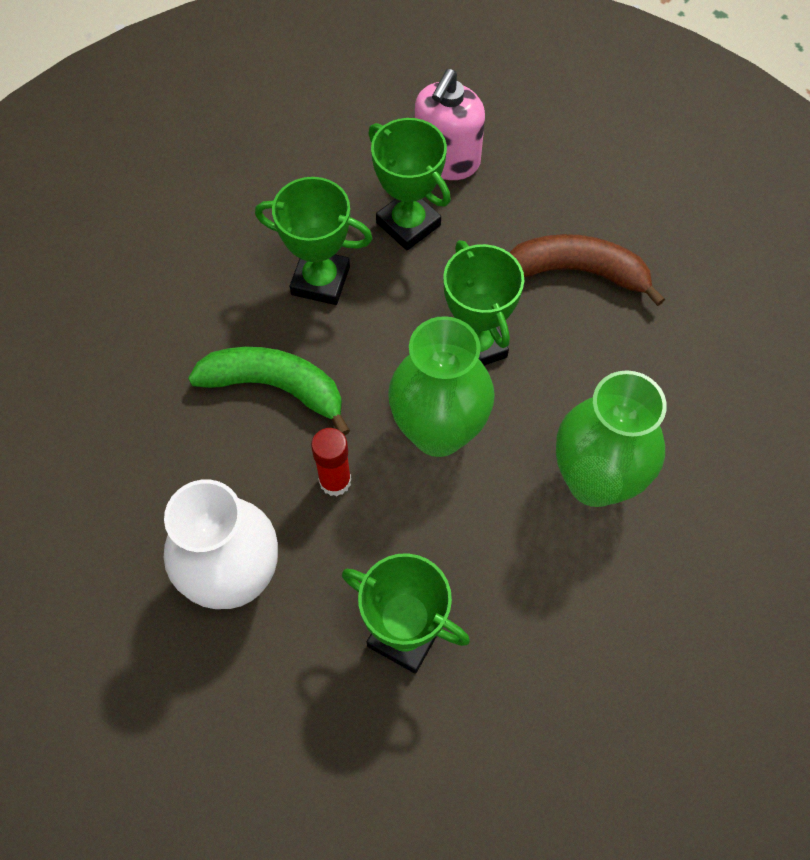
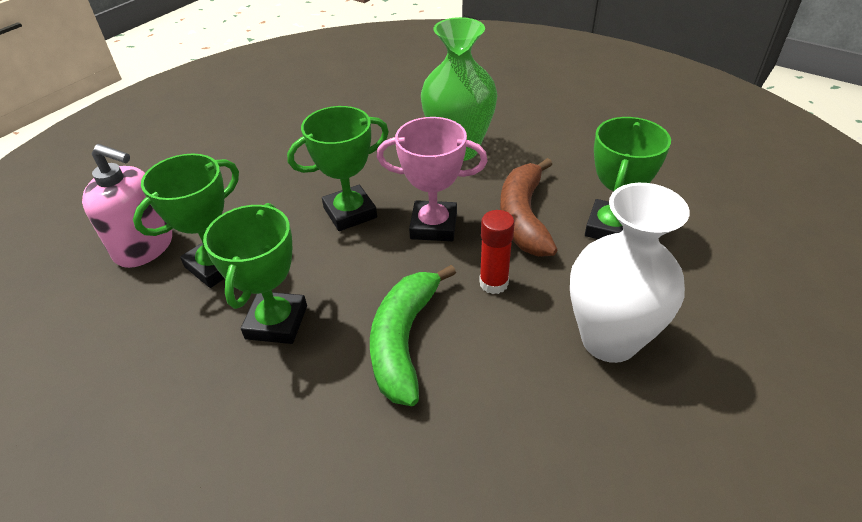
camera: 95 degrees left, 20 degrees down
green vase [388,316,495,457] -> pink trophy [377,117,487,241]
brown banana [509,234,665,306] -> brown banana moved to [500,158,557,257]

